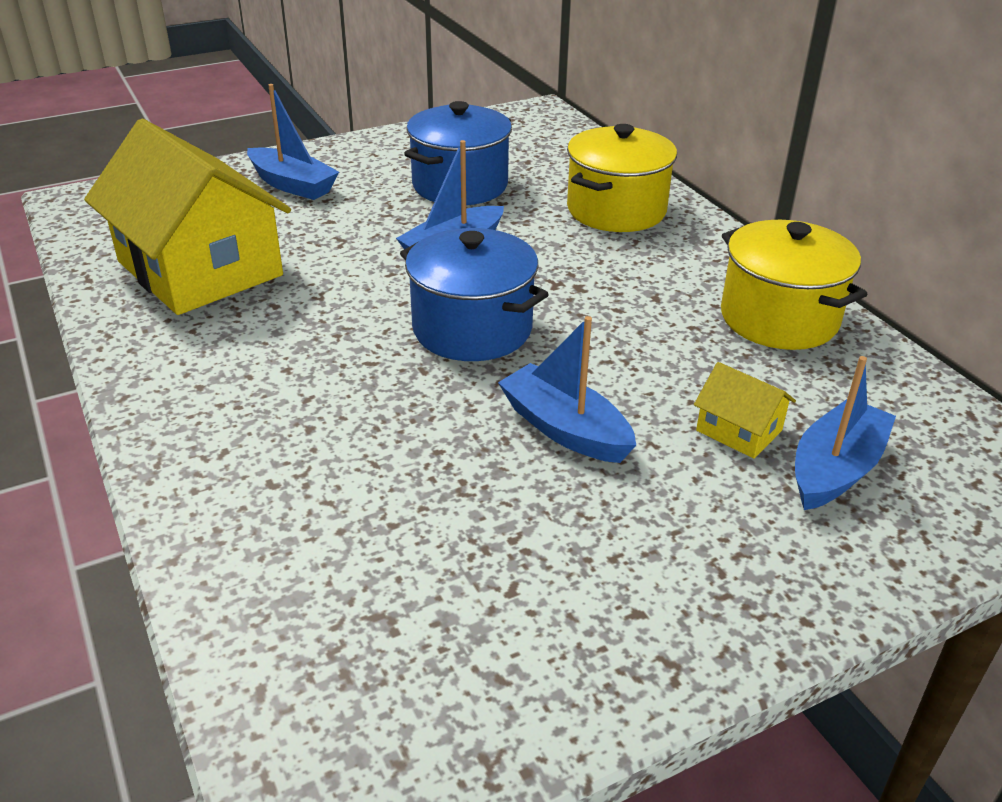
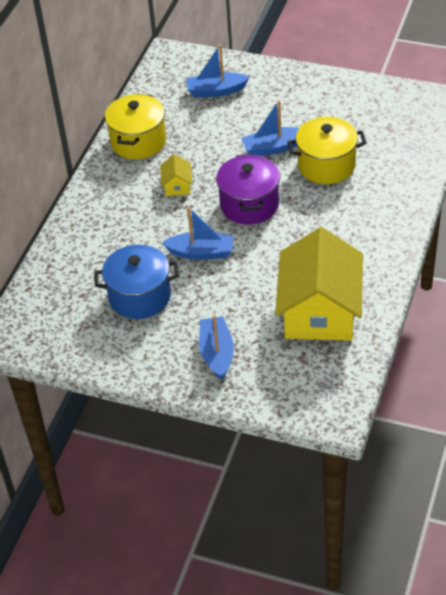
camera: 130 degrees left, 10 degrees up
blue pot [400,228,549,361] -> purple pot [216,154,280,225]
blue boat [498,316,636,463] -> blue boat turned 75 degrees clockwise [241,100,299,156]
yellow pot [567,124,677,232] -> yellow pot moved to [287,117,367,184]
yellow house [694,362,796,459] -> yellow house moved to [160,154,192,196]

